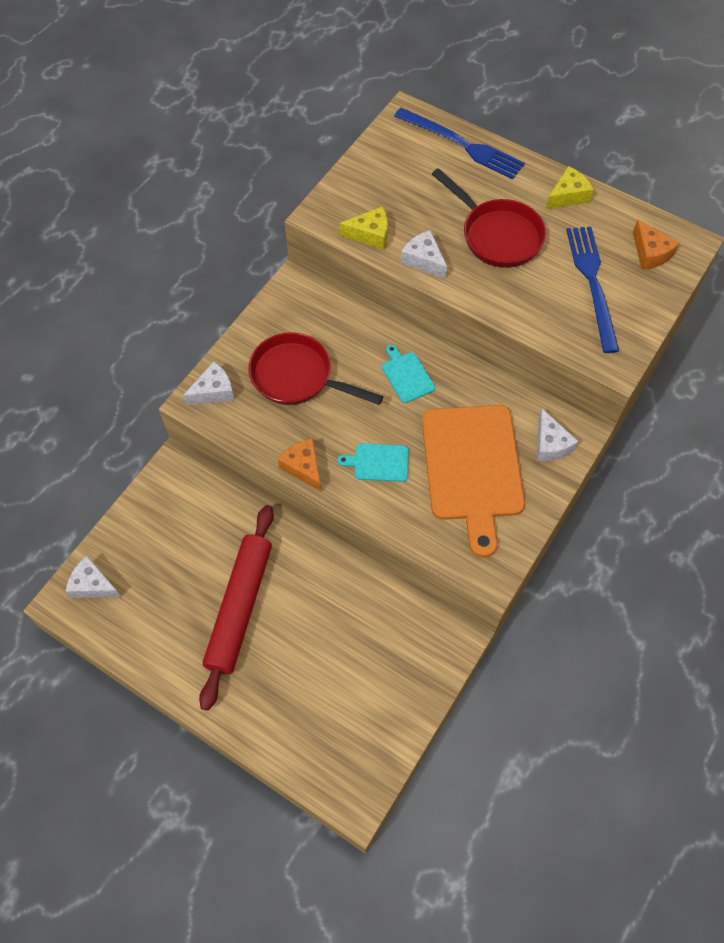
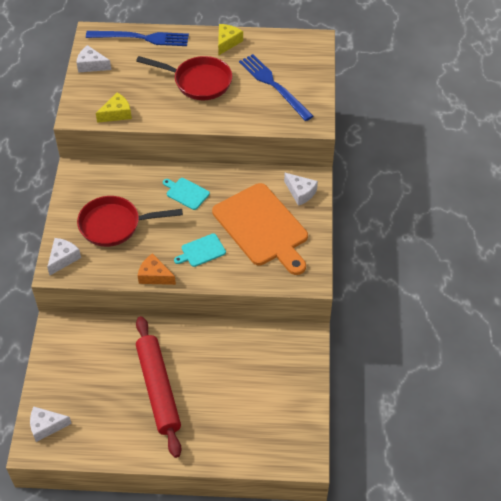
camera: 30 degrees left, 10 degrees down
white cheese [401,230,447,279] -> white cheese moved to [77,45,111,73]
orange cheese [633,220,679,270] -> none

